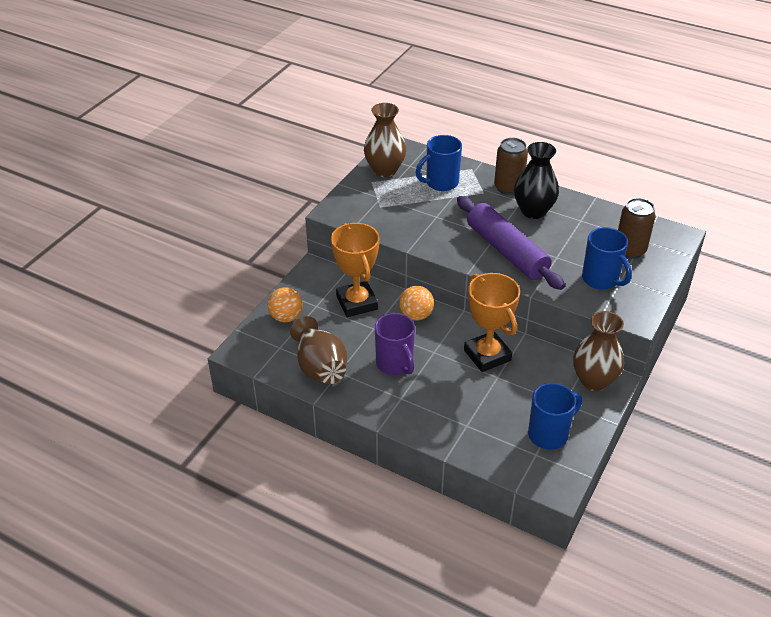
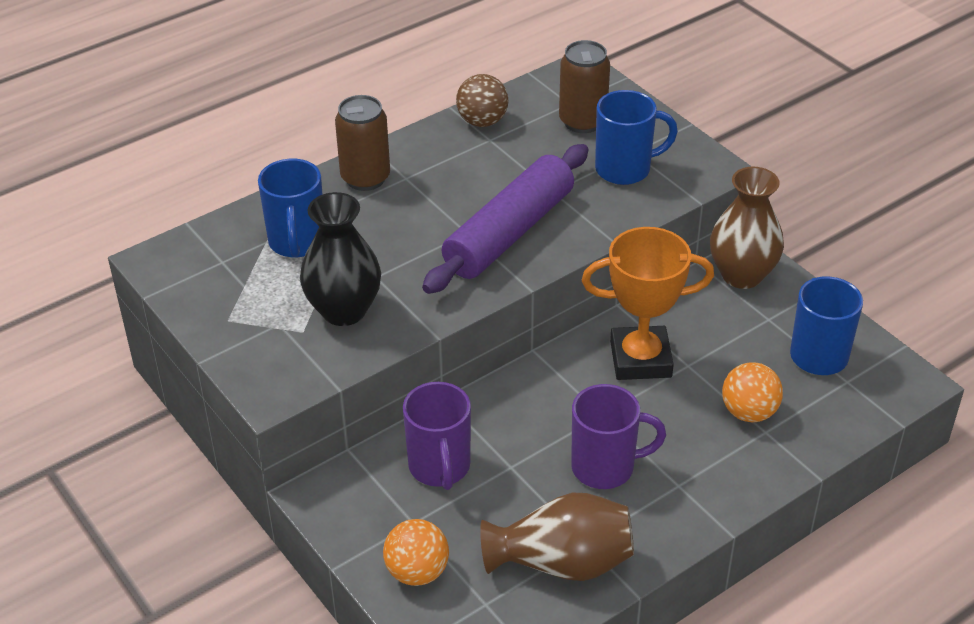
camera: 65 degrees left, 0 degrees up
orange trophy [331,223,379,317] -> purple mug [403,382,471,490]
brown vase [364,103,406,177] -> none
orange ball [399,286,434,321] -> orange ball moved to [722,362,783,422]
purple rolling pin [457,196,565,290] -> purple rolling pin turned 45 degrees counterclockwise [422,144,588,294]
black vase [514,142,559,219] -> black vase moved to [300,192,381,326]
none -> brown ball [456,74,508,127]

